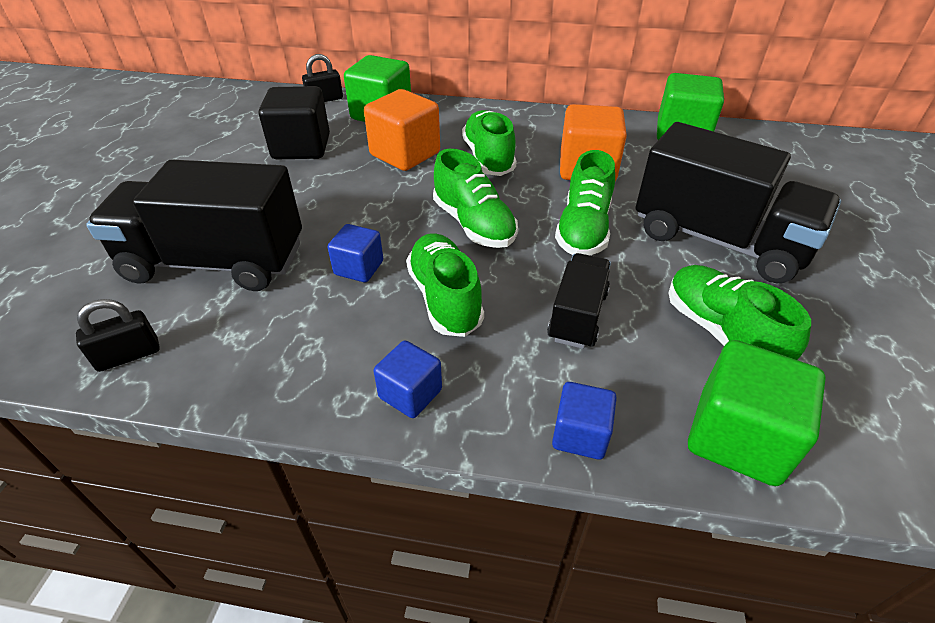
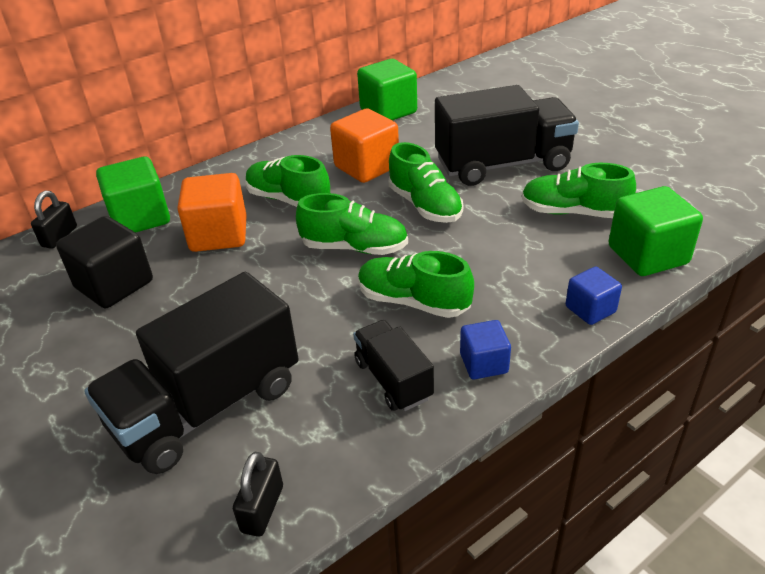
camera: 45 degrees left, 5 degrees down
blue cube [328,224,383,282] -> none
black truck [547,253,611,349] -> black truck moved to [353,320,434,411]

